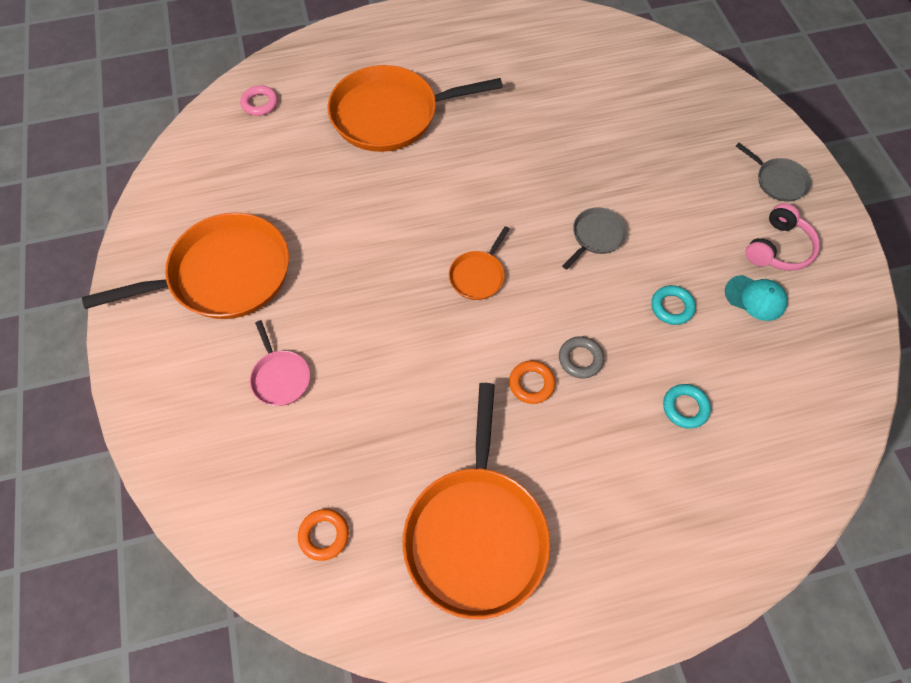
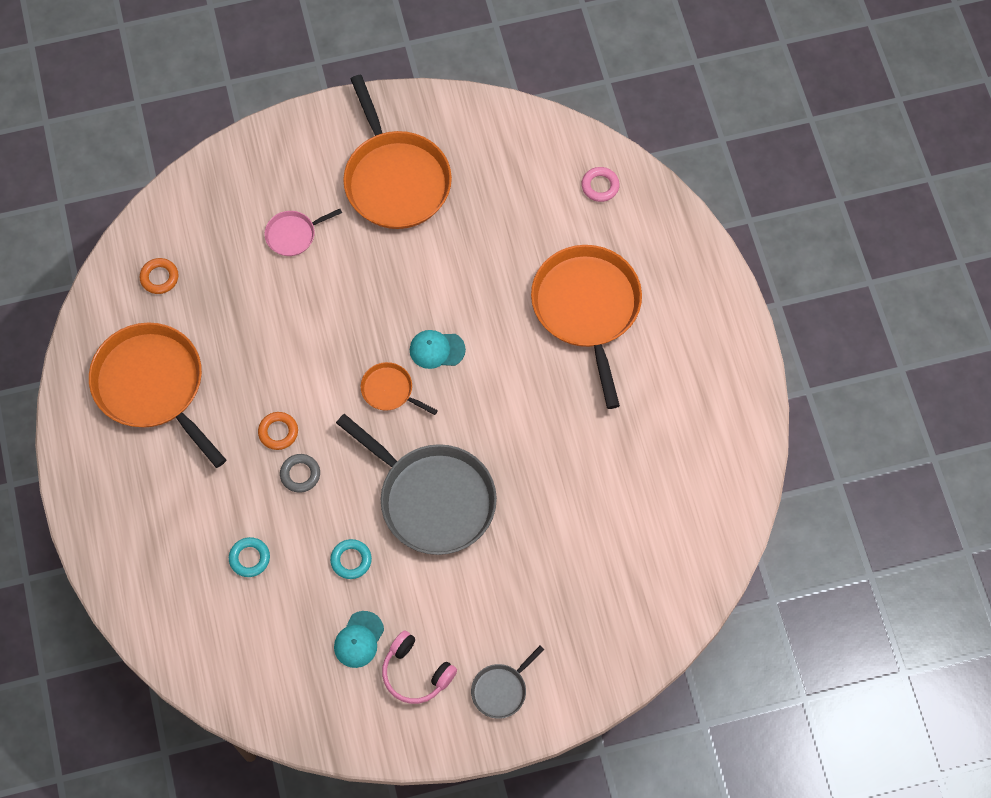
camera: 90 degrees right, 5 degrees up
orange pan [402,383,550,619] -> orange pan turned 45 degrees clockwise [89,322,226,468]
grey pan [562,207,627,270] -> grey pan [336,414,497,555], size x2.18
none -> turquoise cap [410,330,466,369]

